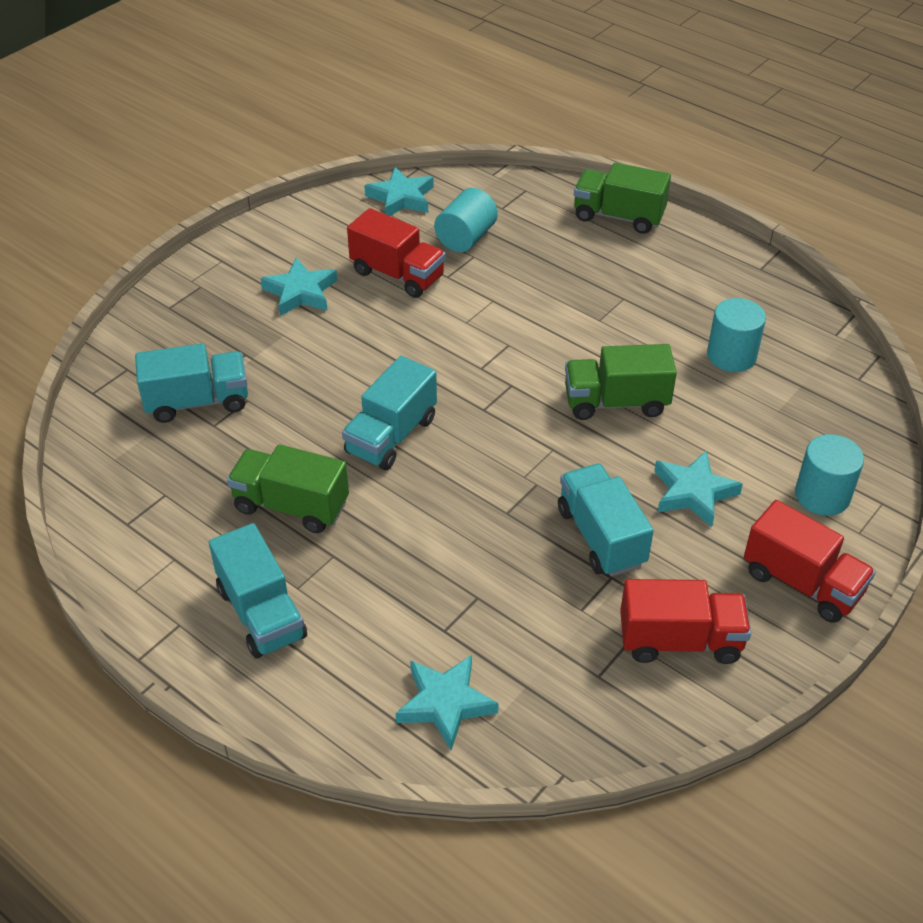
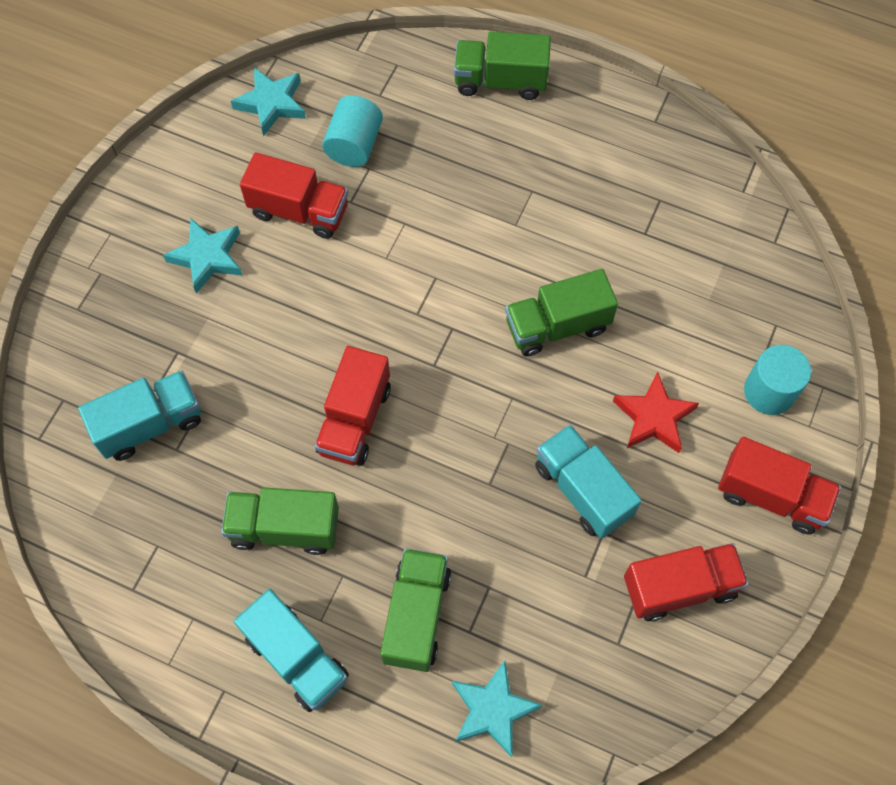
camera: 15 degrees left, 20 degrees up
turquoise truck [342,356,437,470] -> red truck [314,346,391,466]
turquoise star [654,450,743,527] -> red star [613,372,699,453]
turquoise cylinder [707,298,766,372] -> none
none -> green truck [380,548,451,672]

